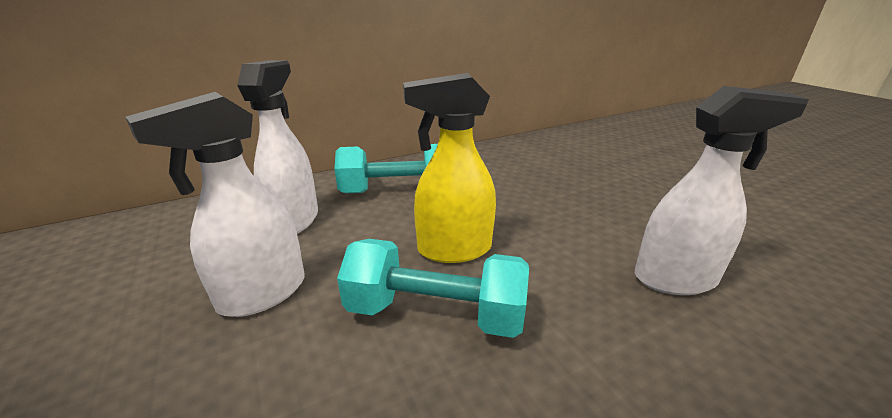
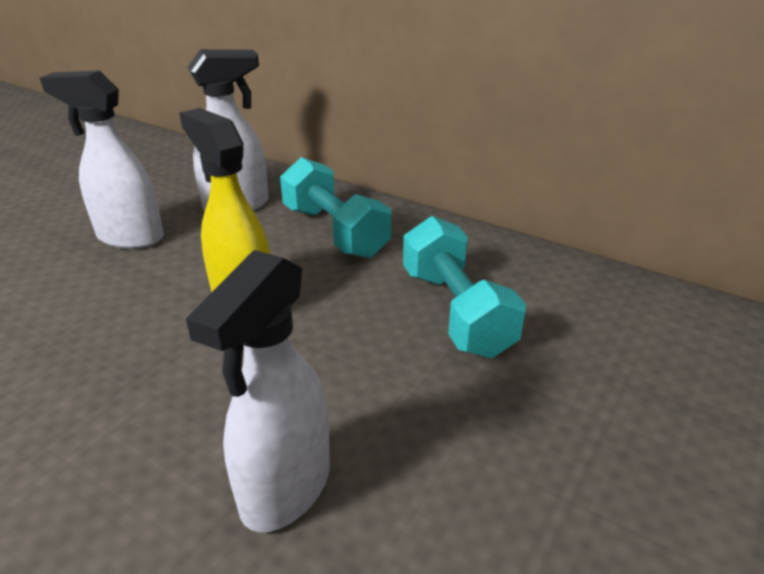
camera: 60 degrees right, 5 degrees up
turquoise dumbbell [337,239,529,338] -> turquoise dumbbell moved to [403,216,526,358]
white spray bottle [635,86,809,295] -> white spray bottle turned 60 degrees clockwise [186,250,330,532]

